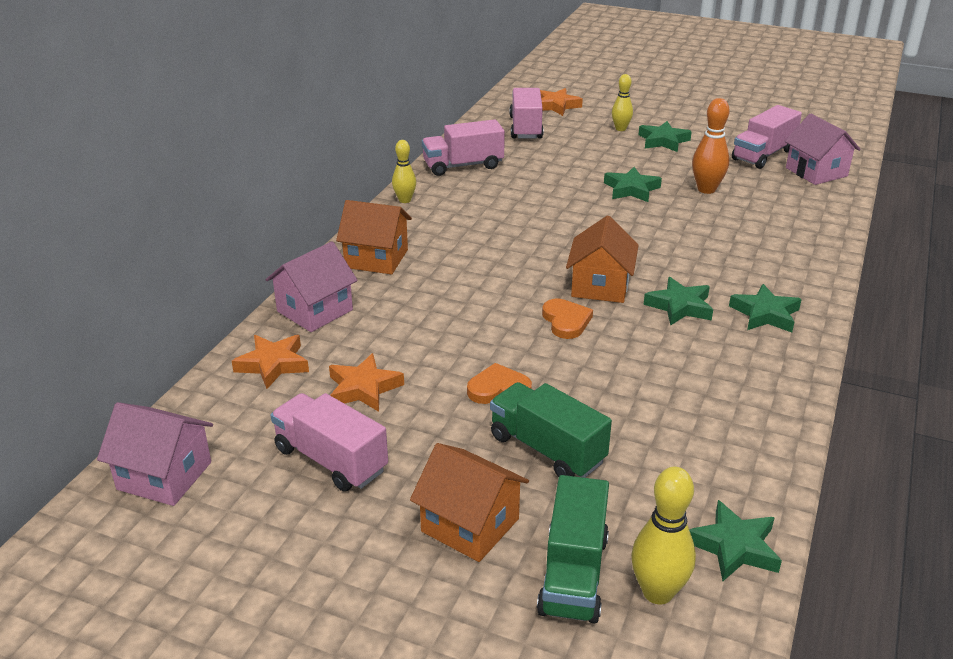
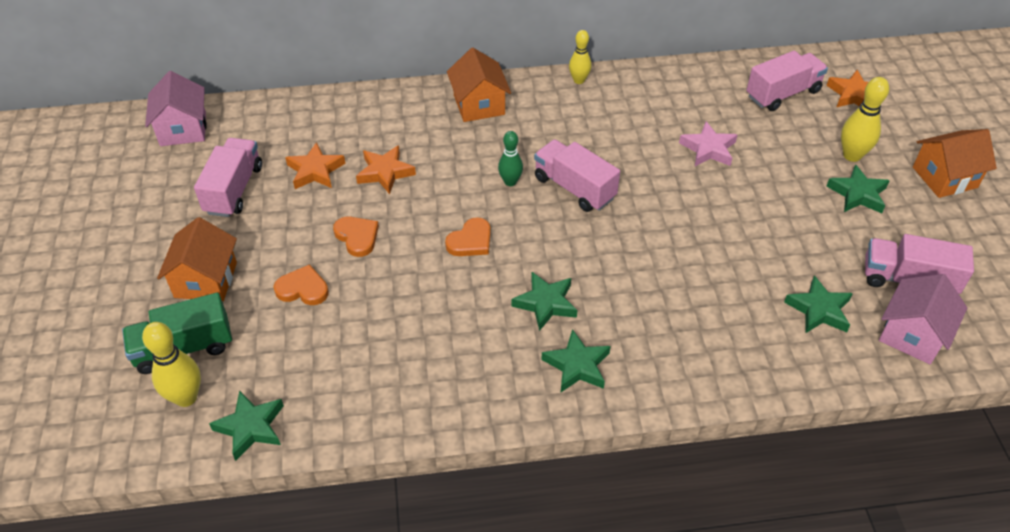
camera: 60 degrees right, 15 degrees up
orange star [232,335,309,389] -> orange star moved to [356,145,416,194]
pink house [266,241,358,332] -> none
pink truck [422,119,505,176] -> pink truck moved to [534,139,620,212]
green truck [490,382,612,478] -> orange heart [273,264,329,305]
orange house [566,216,639,303] -> orange house moved to [913,129,997,198]
green star [604,167,662,202] -> green star moved to [784,276,853,333]
yellow bowling pin [612,74,633,131] -> yellow bowling pin [841,77,889,162], size x1.50
orange bowling pin [692,98,730,194] -> none
none -> green bowling pin [498,131,523,186]
none -> pink star [679,121,737,166]

